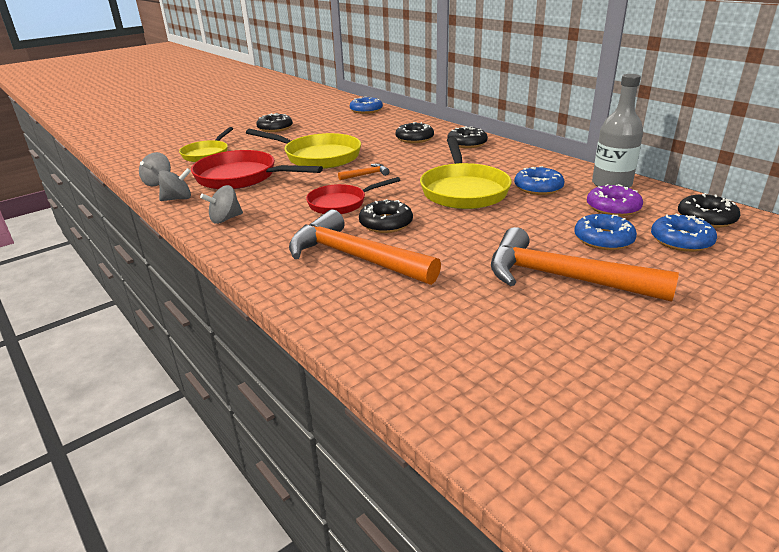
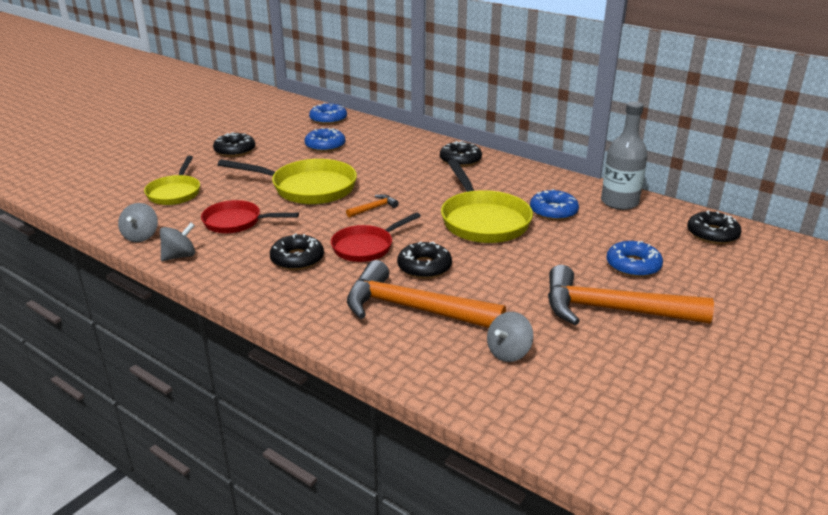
camera: 15 degrees left, 0 degrees up
red pan [191,150,323,189] -> red pan [201,200,299,234], size x0.64
grey spinning top [200,185,243,224] -> grey spinning top moved to [487,312,534,362]
black donut [395,122,434,143] -> black donut moved to [270,234,324,270]
purple donut [587,184,643,216] -> none
blue donut [651,214,717,252] -> blue donut moved to [304,128,345,152]

